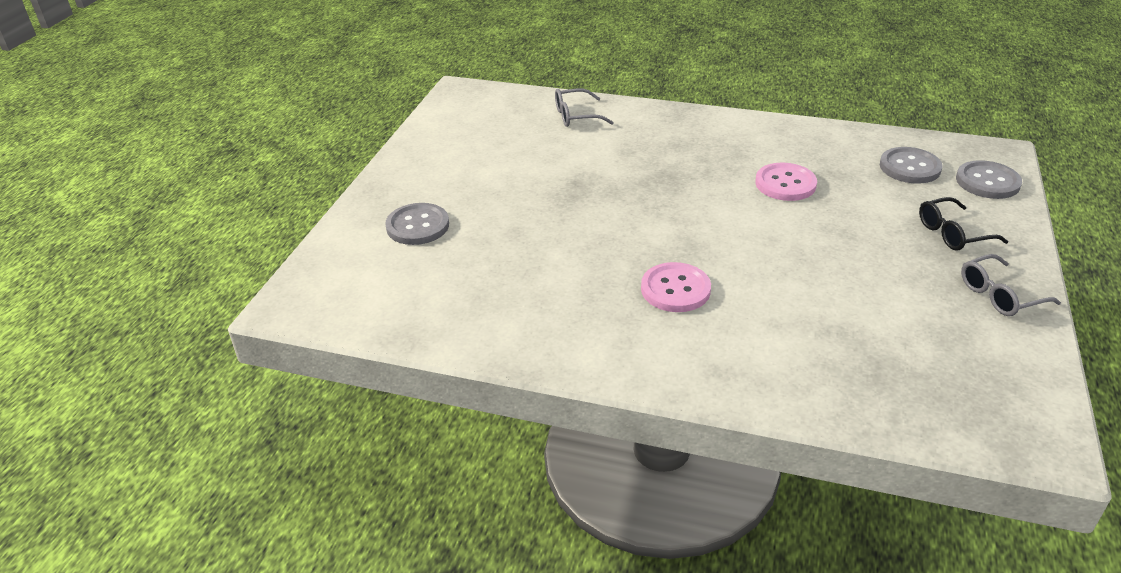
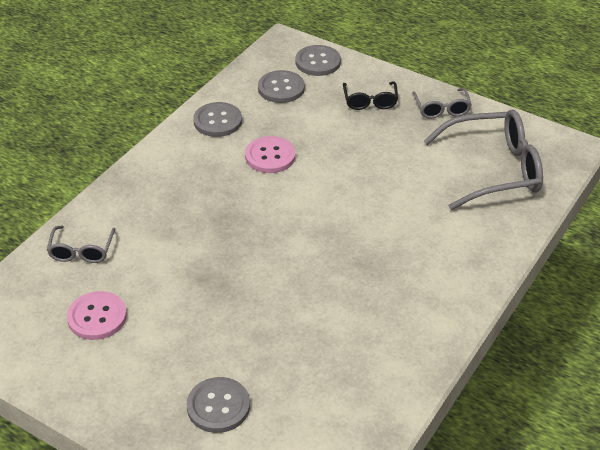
camera: 75 degrees left, 5 degrees up
pink button [641,262,711,312] -> pink button moved to [67,291,127,340]
none -> grey button [193,102,242,137]
none -> grey glasses [424,109,543,210]

